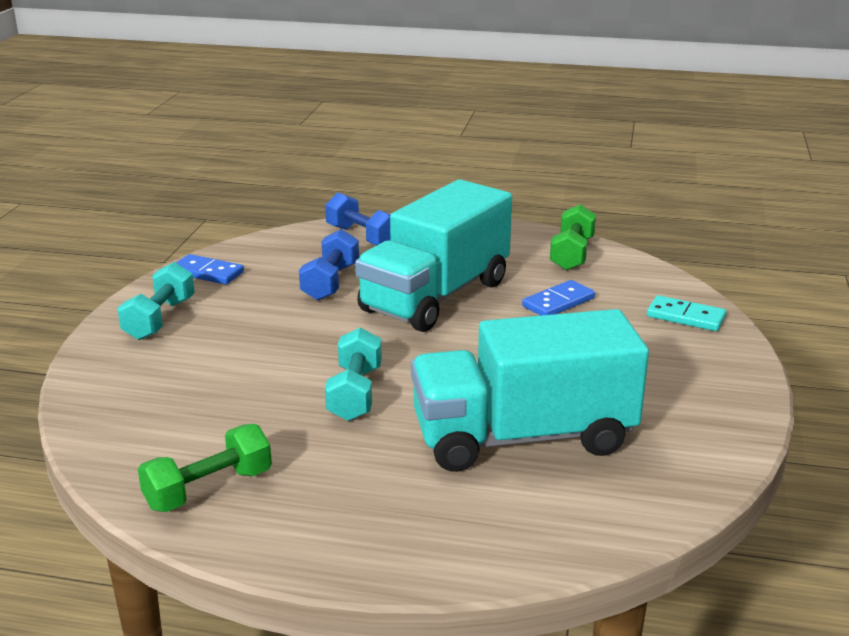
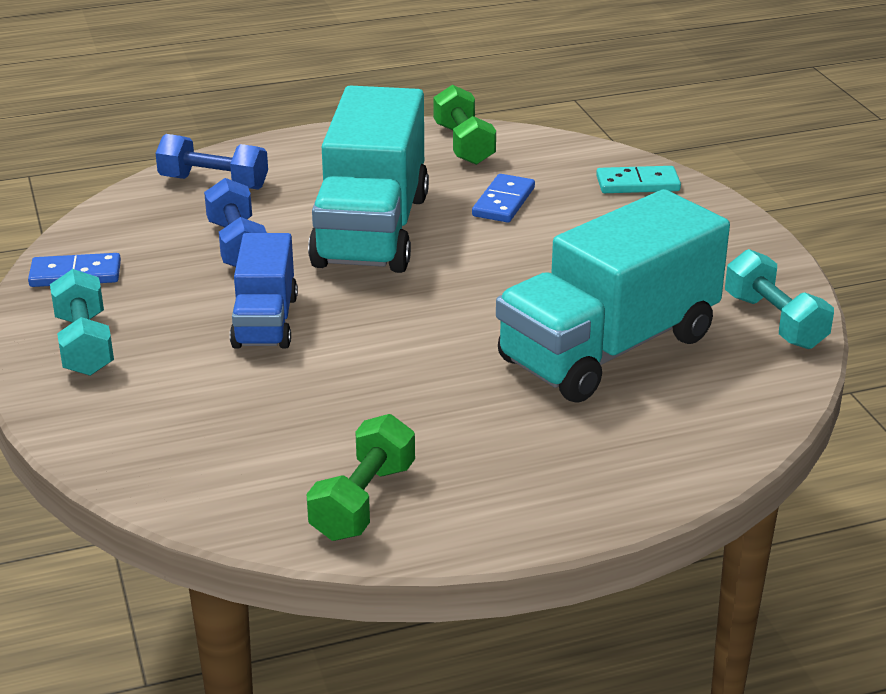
camera: 30 degrees left, 5 degrees up
turquoise dumbbell [325,327,382,421] -> turquoise dumbbell moved to [725,249,834,349]
none -> blue truck [230,233,298,349]

